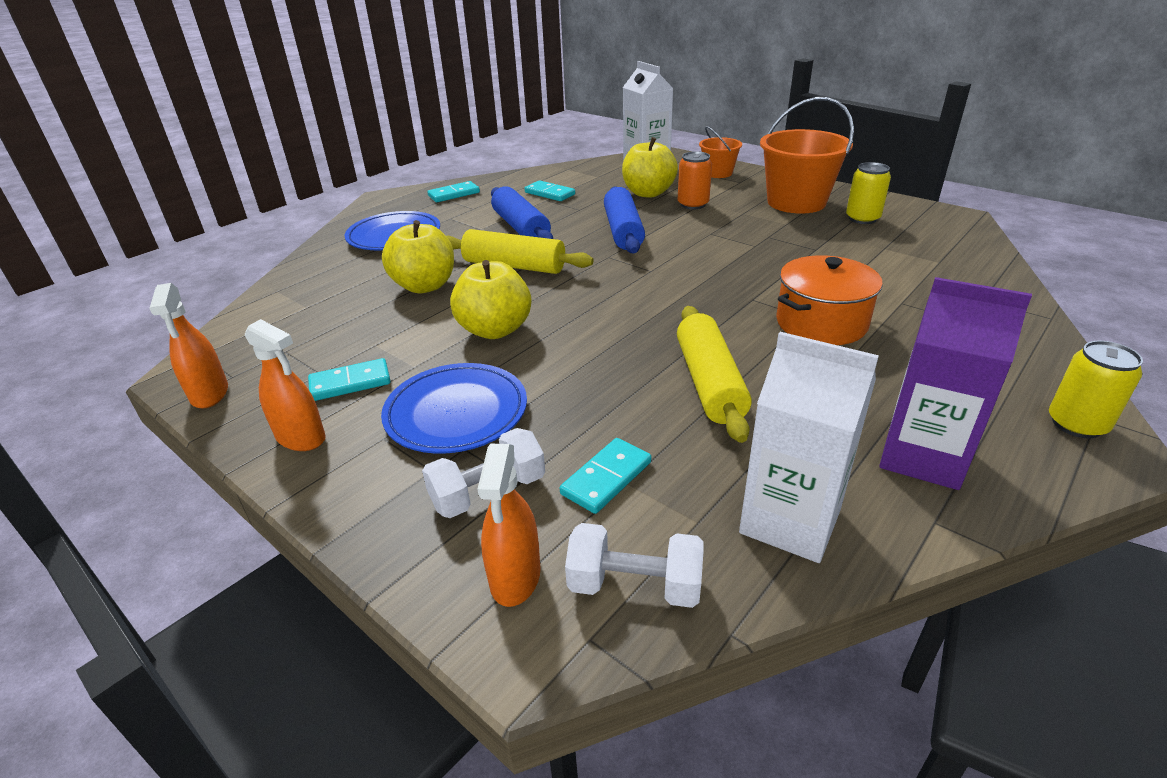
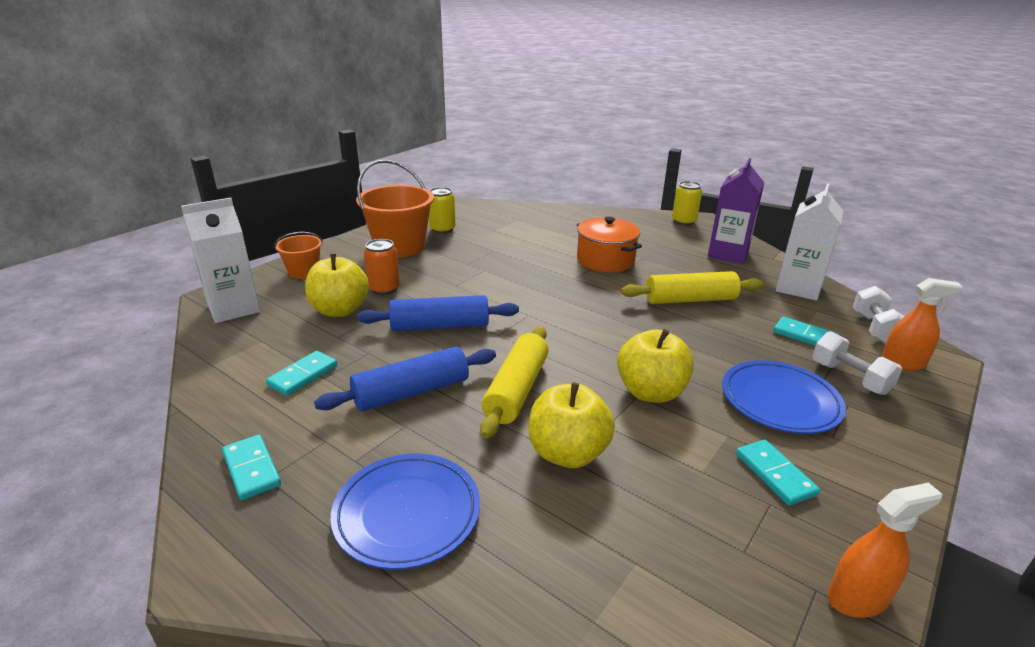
camera: 95 degrees left, 5 degrees down
orange spray bottle [245,319,325,451] -> none

